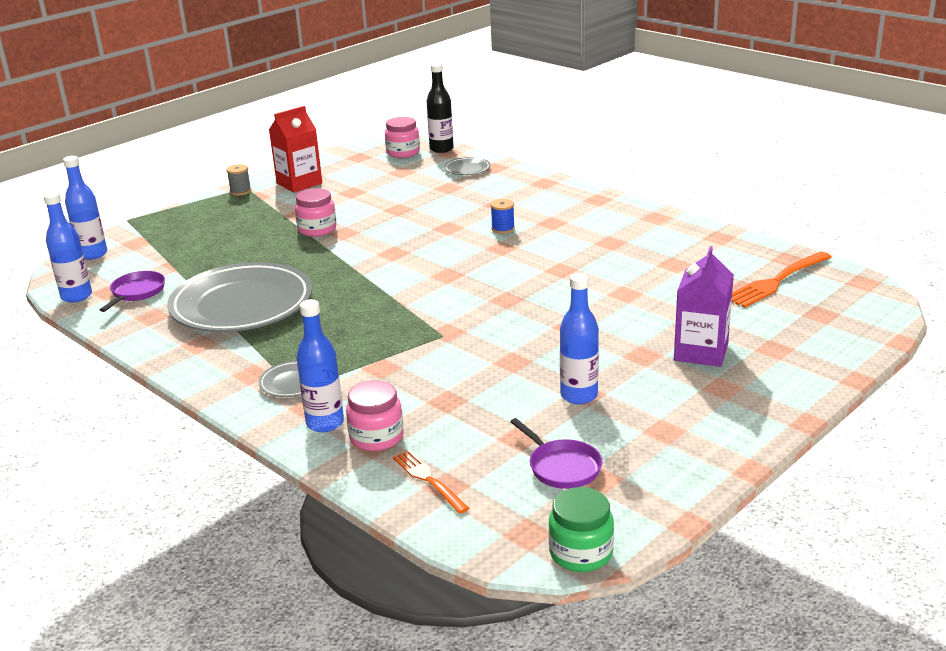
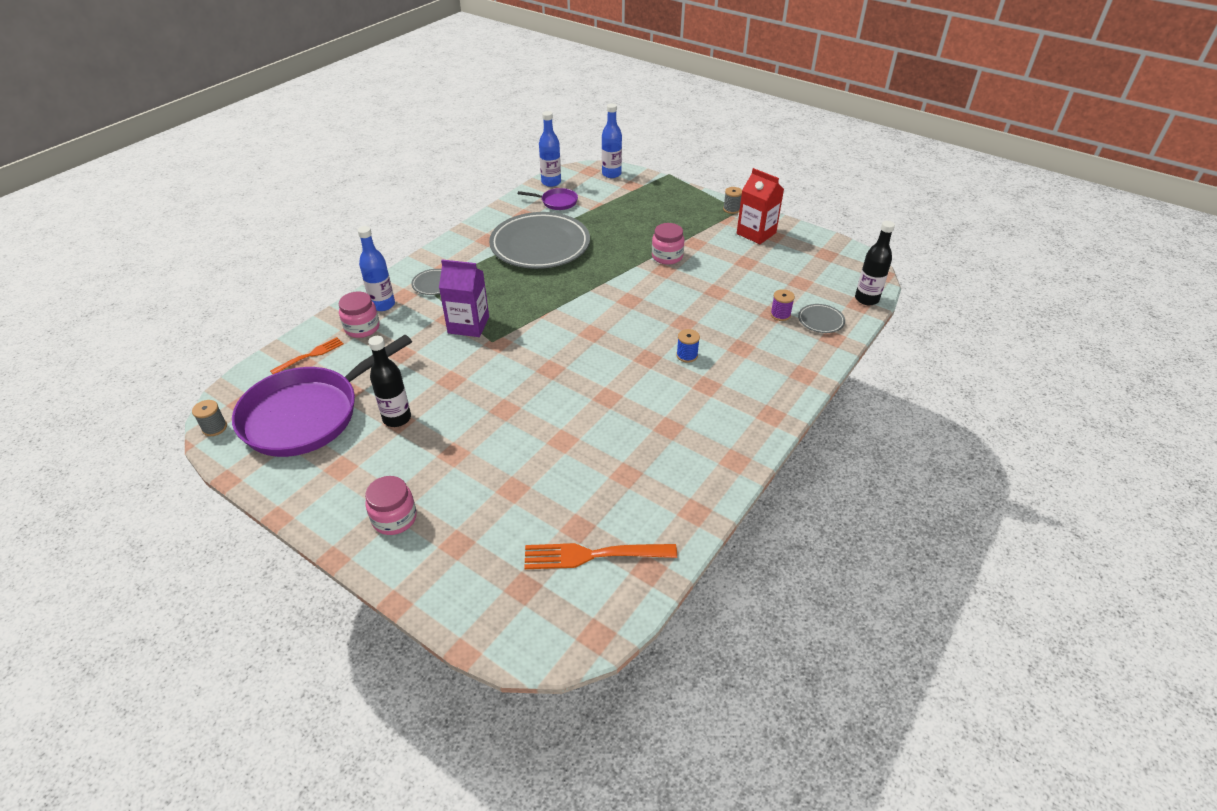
camera: 80 degrees right, 15 degrees up
pink jar [385,117,420,158] -> pink jar moved to [365,476,417,535]
purple pan [510,418,602,489] -> purple pan [232,335,412,457], size x2.33
green jar [548,487,614,572] -> grey spool [192,400,227,436]
blue bottle [560,273,599,404] -> black bottle [368,336,411,427]
purple carton [674,246,734,367] -> purple carton moved to [439,259,489,337]
orange fork [732,251,832,308] -> orange fork turned 45 degrees counterclockwise [524,543,677,569]
none -> purple spool [770,289,795,321]

